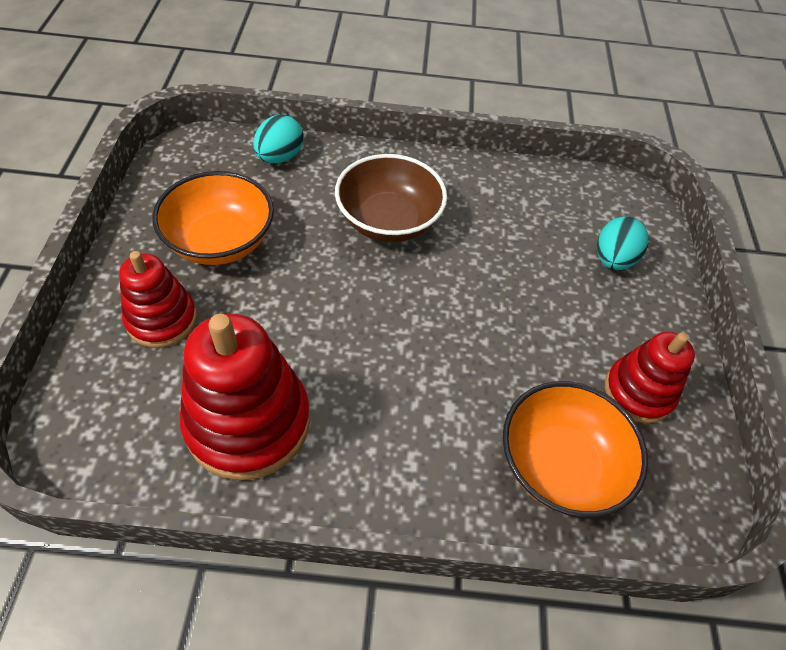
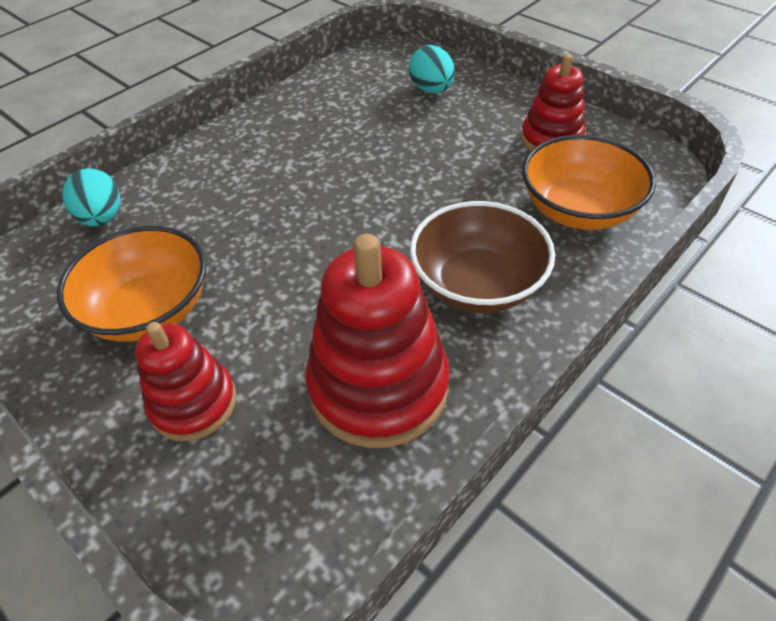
camera: 45 degrees left, 5 degrees down
brown bowl [335,154,447,242] -> brown bowl moved to [410,201,555,313]

